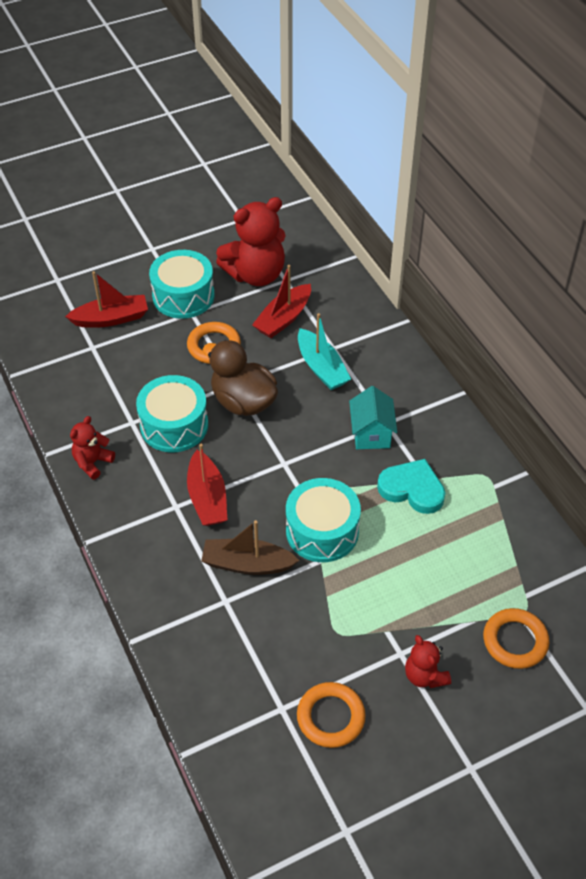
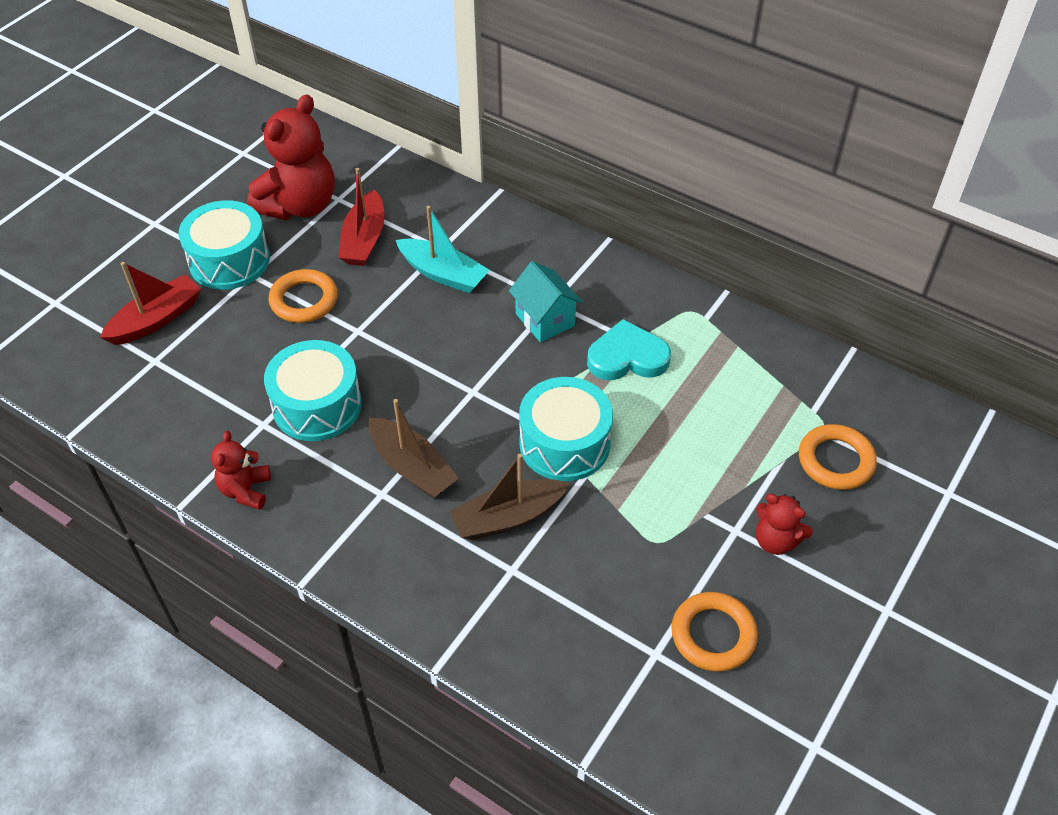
camera: 30 degrees left, 0 degrees up
red boat [187,444,227,526] -> brown boat [369,399,459,498]
brown duck [203,340,278,416] -> none

